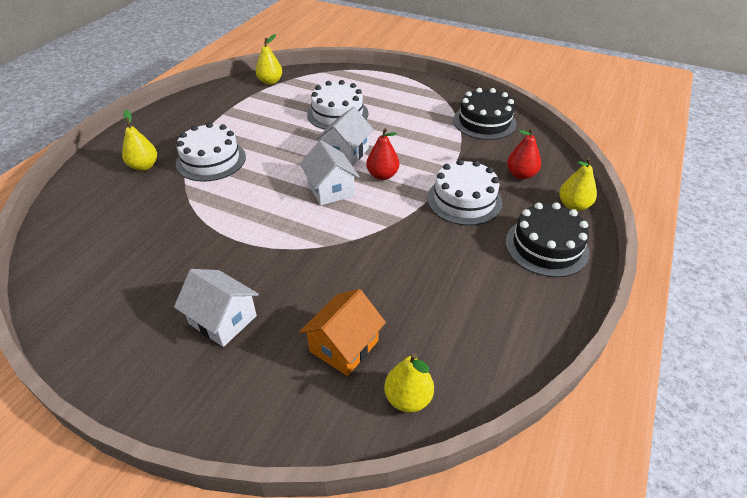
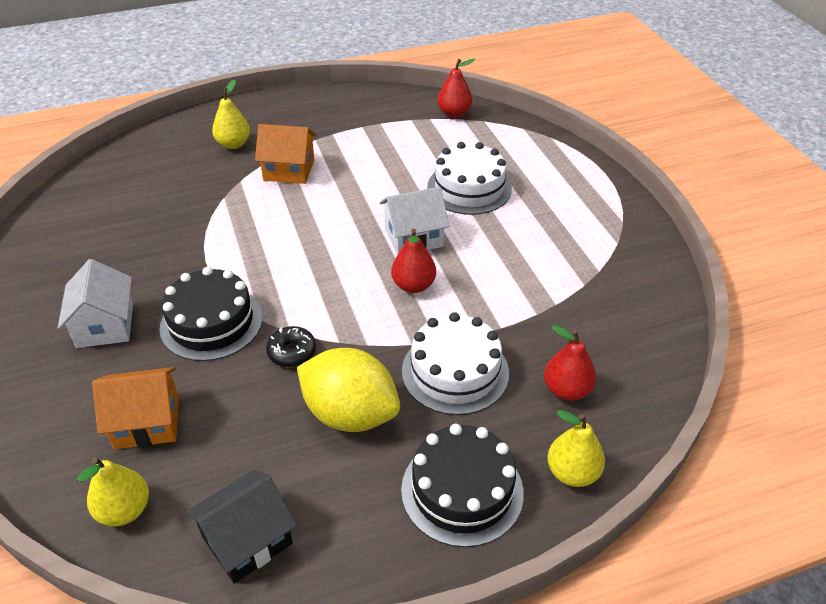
camera: 45 degrees right, 0 degrees up
white cake [176,122,246,182] -> orange house [255,124,316,184]
yellow pear [256,34,282,85] -> red pear [437,58,475,118]
white house [300,140,360,206] -> none
black cake [453,88,517,140] -> black cake moved to [160,267,263,361]
none -> black house [186,470,297,584]
none -> black donut [266,326,316,367]
none -> yellow lemon [297,348,400,432]

